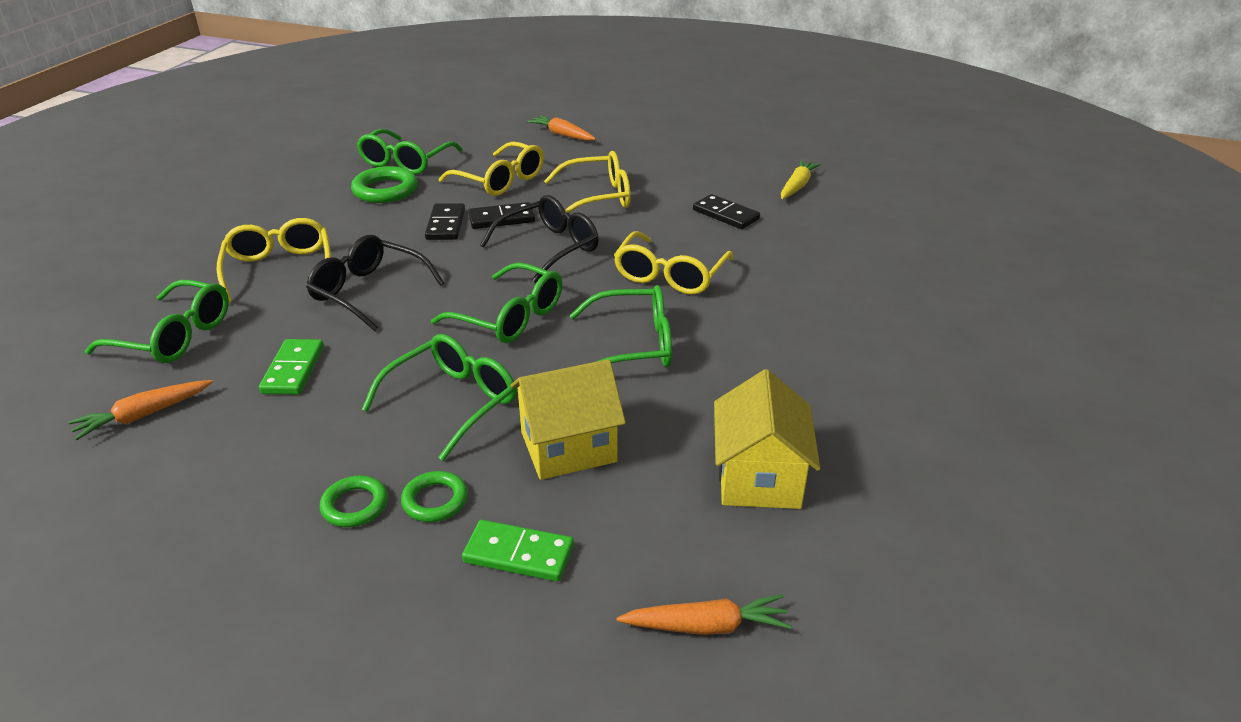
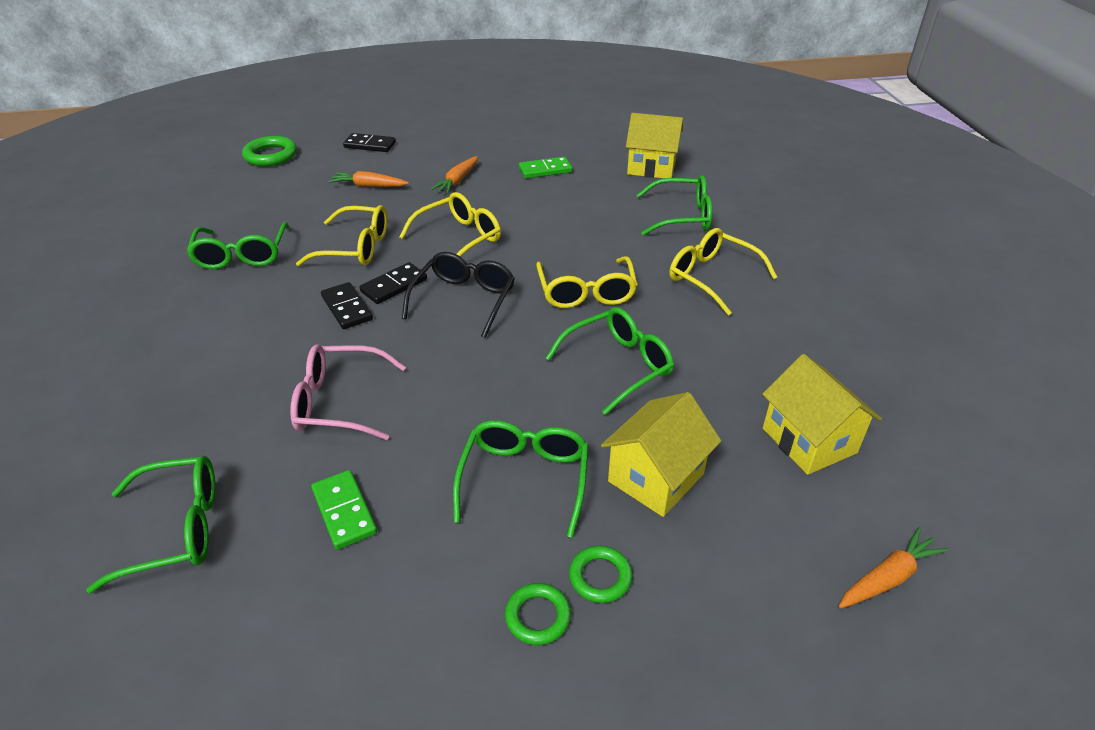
camera: 30 degrees left, 5 degrees up
orange carrot [68,380,213,441] -> orange carrot moved to [431,156,478,194]
yellow glasses [216,218,331,303] -> yellow glasses moved to [669,228,777,316]
black glasses [306,235,444,331] -> pink glasses [290,345,406,440]
green ring [351,166,418,203] -> green ring moved to [242,136,297,166]
green glasses [431,262,562,343] -> green glasses moved to [637,175,712,236]
green domino [462,520,574,581] -> green domino moved to [519,157,572,179]
black domino [693,194,760,229] -> black domino moved to [343,133,396,152]
yellow carrot [781,160,821,199] -> none
none -> yellow house [626,113,683,179]

